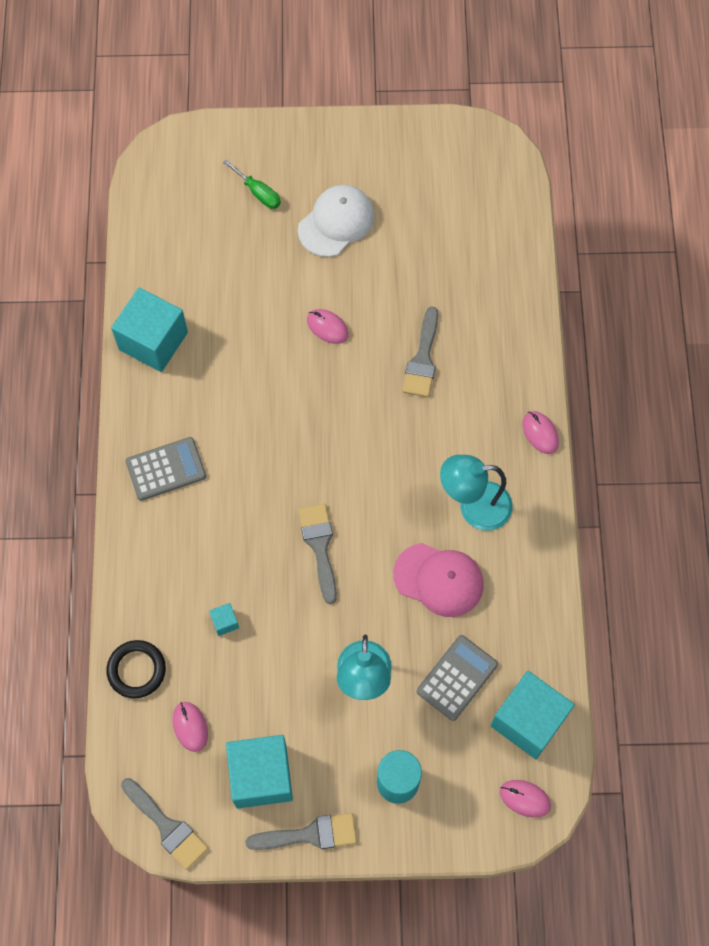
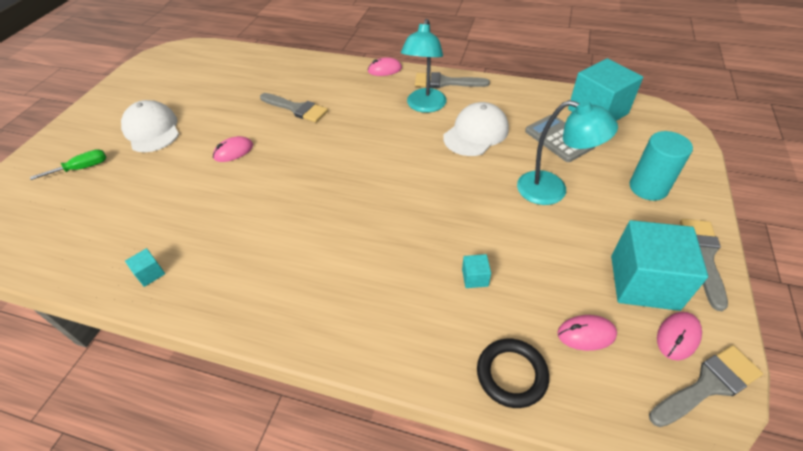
camera: 70 degrees left, 20 degrees down
turquoise cube [111,287,188,372] -> turquoise cube [125,248,165,287], size x0.41
grey calculator [125,437,206,500] -> none
grey brush [298,503,337,604] -> grey brush moved to [415,72,490,88]
pink cap [393,543,484,617] -> white cap [443,102,509,156]
pink mouse [500,780,551,818] -> pink mouse moved to [657,312,702,360]

